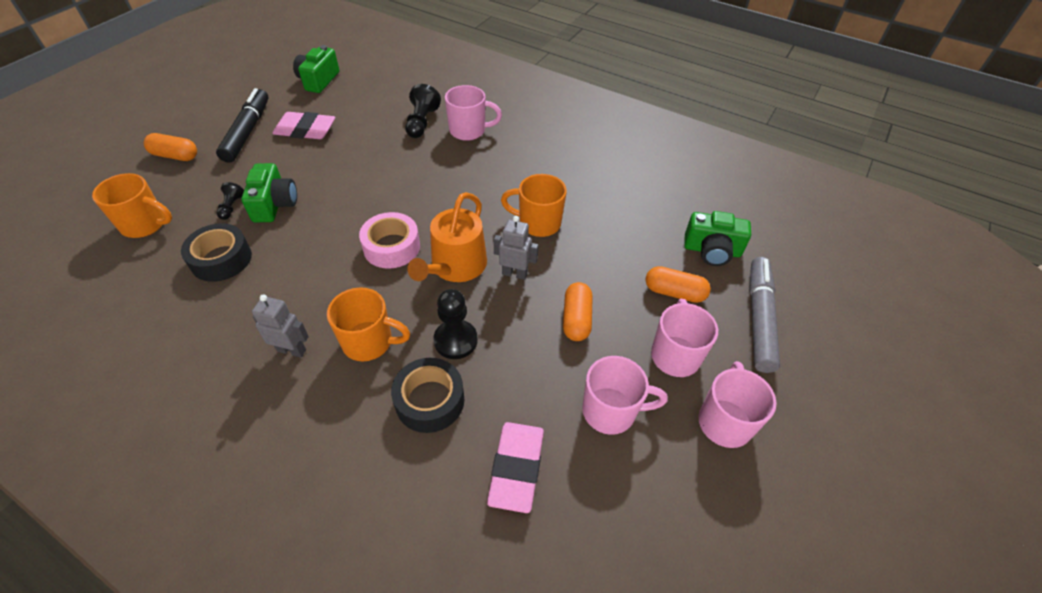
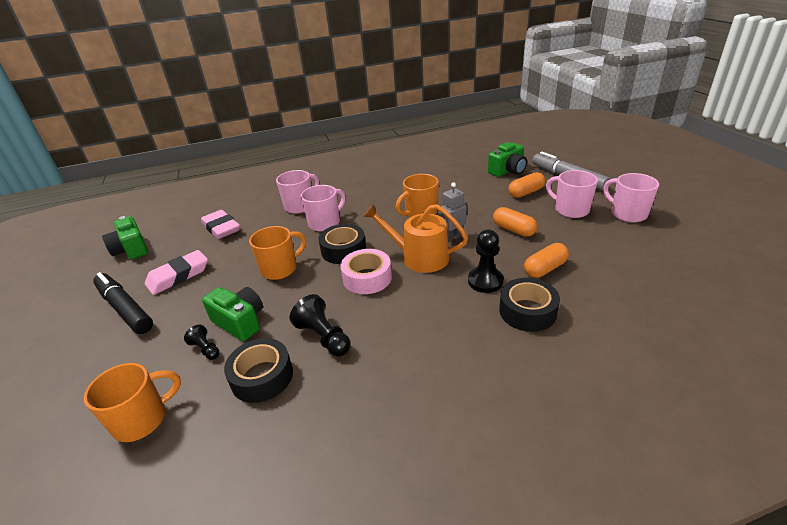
camera: 45 degrees left, 15 degrees down
orange capsule [144,133,197,161] -> orange capsule moved to [524,243,569,278]
grey robot [252,294,309,358] -> none
orange mug [327,287,410,361] -> orange mug moved to [249,226,306,280]
black pawn [405,84,441,138] -> black pawn moved to [289,294,351,357]
orange watering can [407,192,487,282] -> orange watering can turned 135 degrees clockwise [363,204,468,273]
pink eraser [487,422,544,513] -> pink eraser moved to [201,210,240,239]
pink mug [582,356,668,435] -> pink mug moved to [301,185,346,232]
none -> black tape [319,224,366,264]

